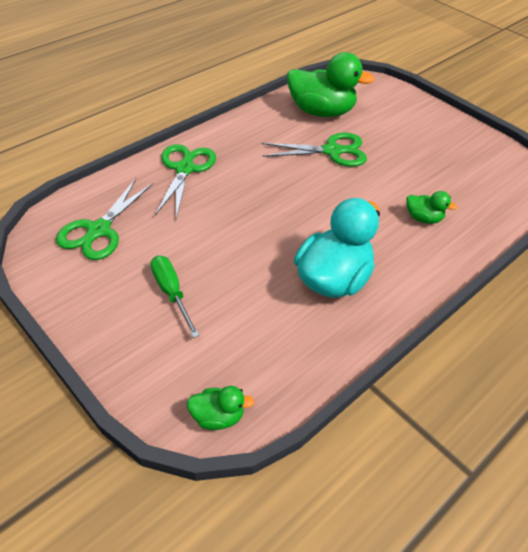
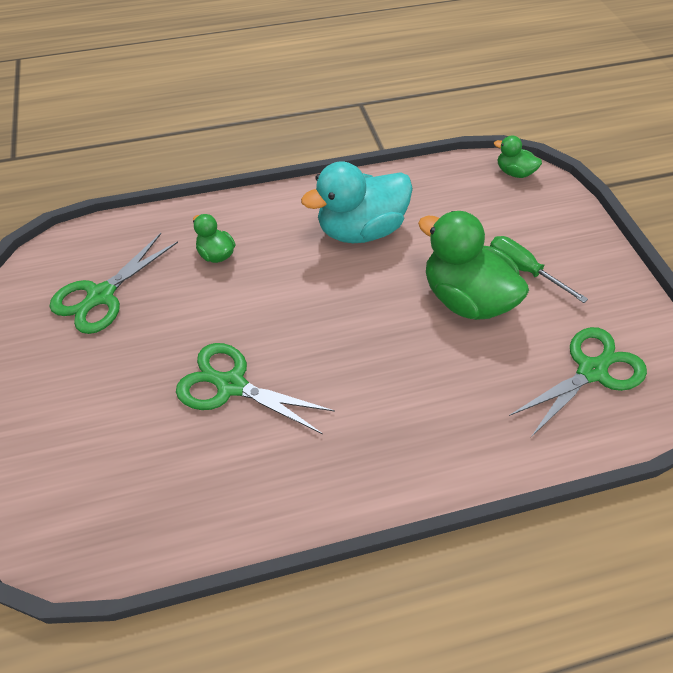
camera: 150 degrees left, 5 degrees up
green screwdriver [150,255,200,338] -> green screwdriver turned 135 degrees clockwise [490,236,588,303]
green scissors [155,144,216,218] -> green scissors moved to [50,233,178,334]
green duck [287,52,375,117] -> green duck moved to [418,211,529,320]

